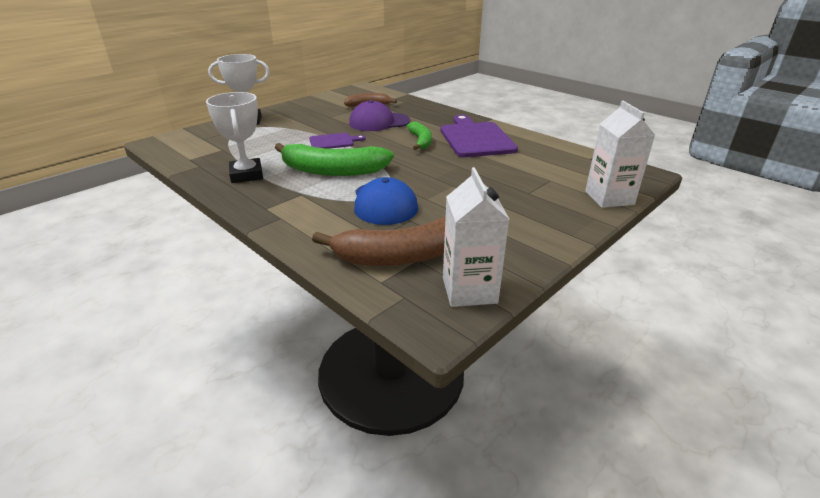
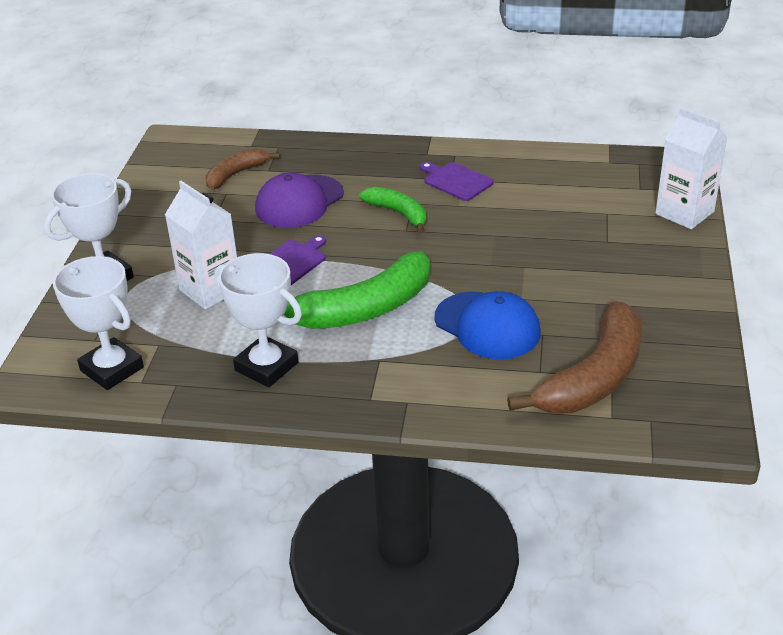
camera: 35 degrees left, 5 degrees up
purple cutting board [440,115,518,157] -> purple cutting board [420,162,494,201], size x0.53
white carton [443,167,510,307] -> white carton moved to [165,181,237,310]
none -> white trophy [53,256,144,390]

